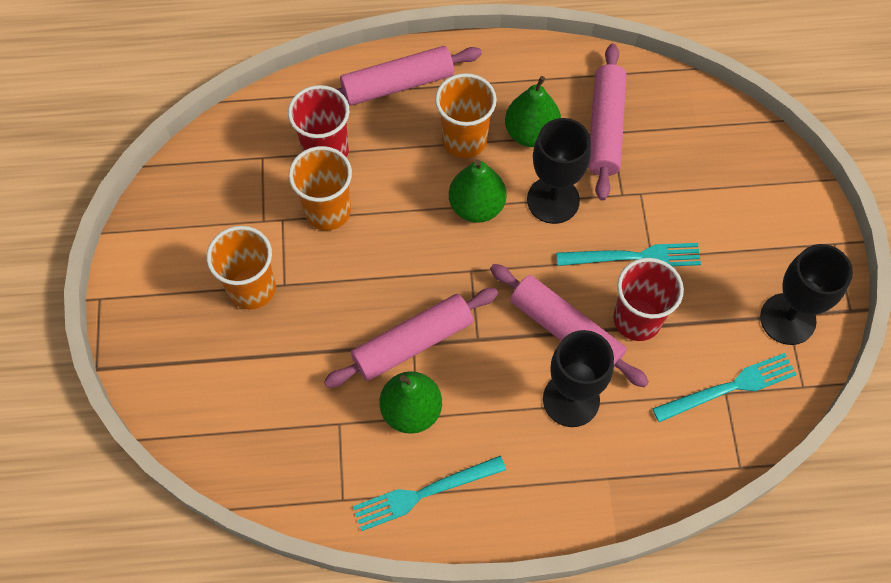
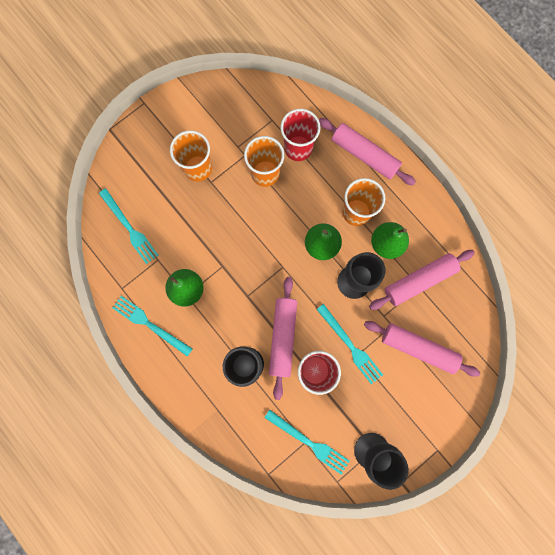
camera: 55 degrees right, 15 degrees up
pink rolling pin [324,288,498,388] -> pink rolling pin moved to [364,321,480,377]
none -> turquoise fork [99,189,159,264]

